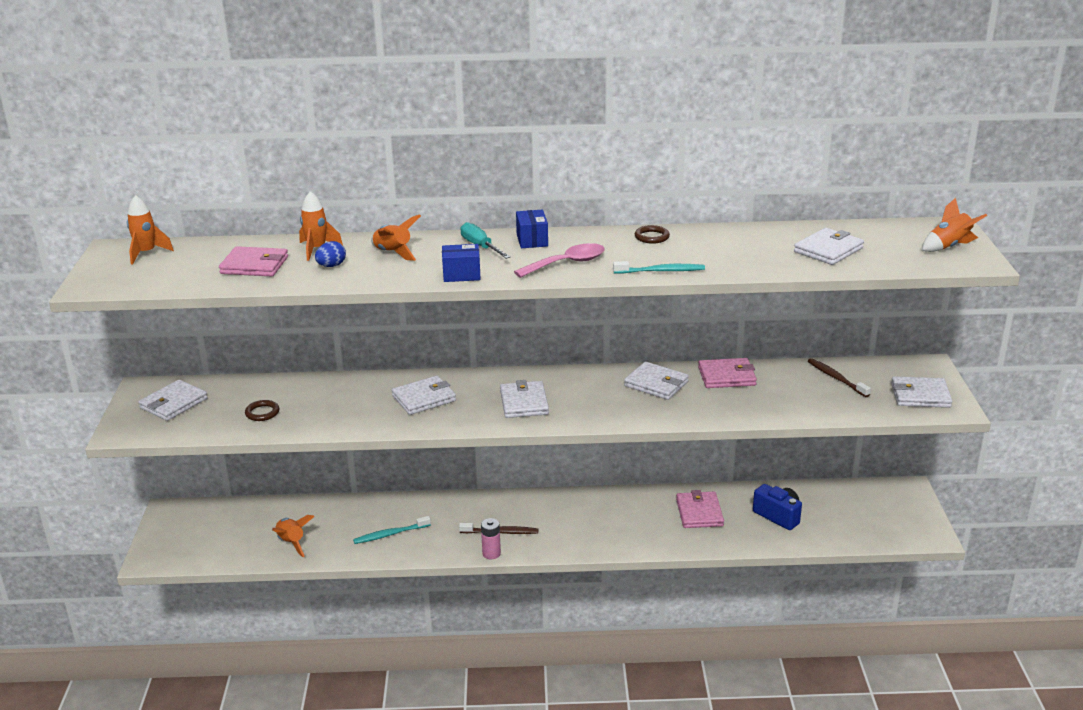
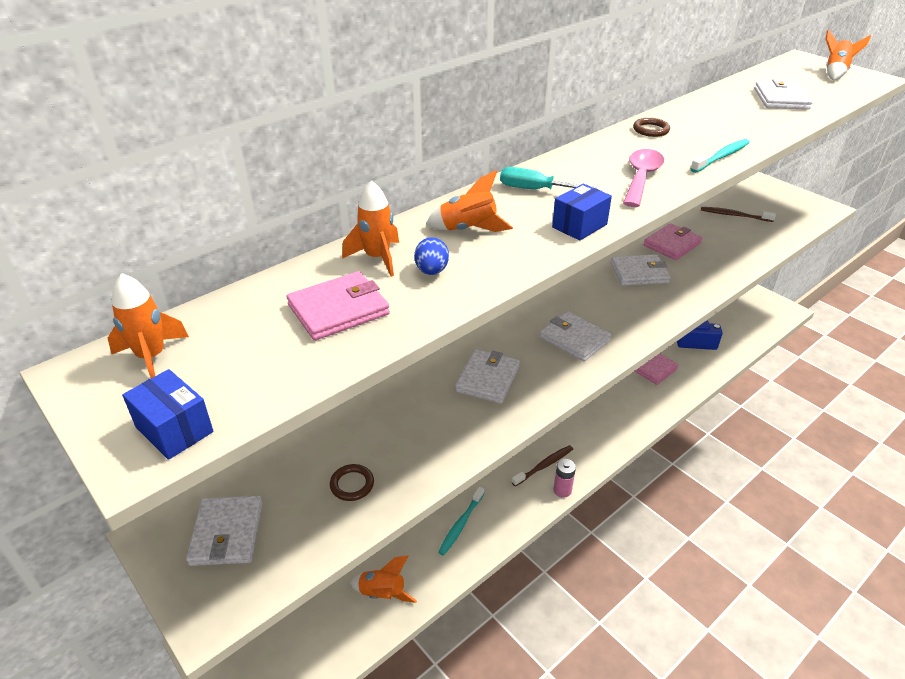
camera: 40 degrees left, 10 degrees up
blue box [516,210,548,248] -> blue box moved to [122,369,213,460]
white wallet [891,376,952,408] -> none

